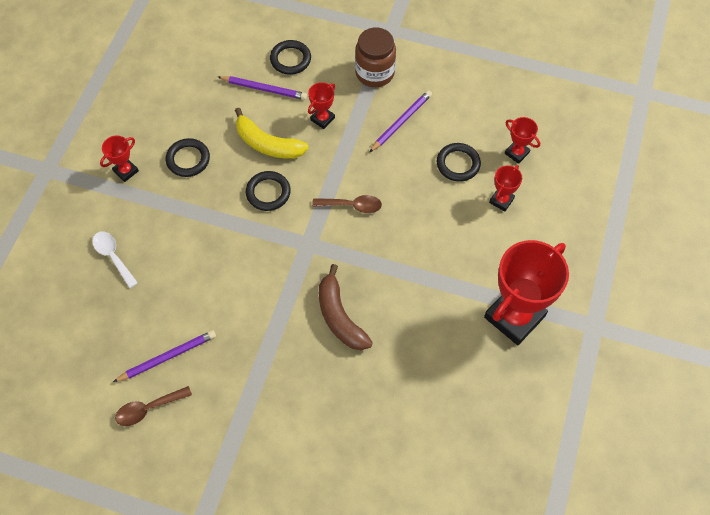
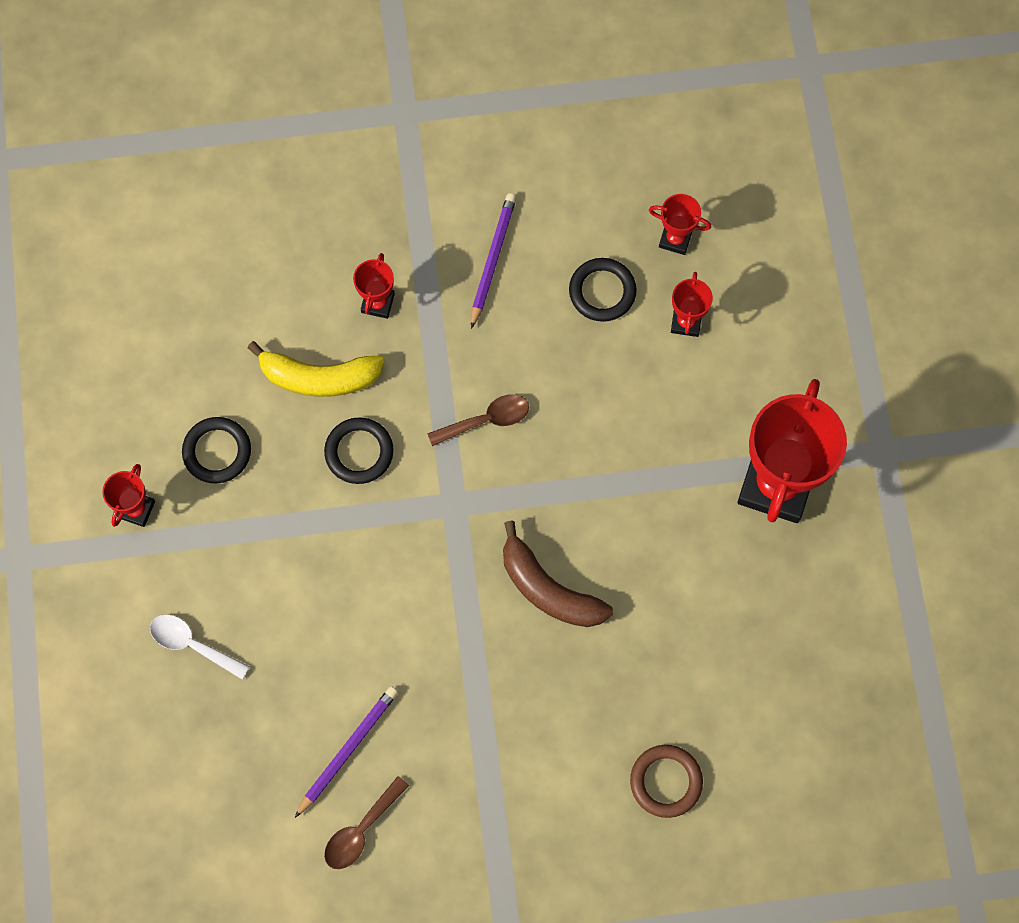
camera: 25 degrees left, 10 degrees up
purple pencil [218,76,307,100] -> none
black ring [270,40,311,75] -> none
brown jar [355,27,396,87] -> none
none -> brown ring [630,745,703,818]

